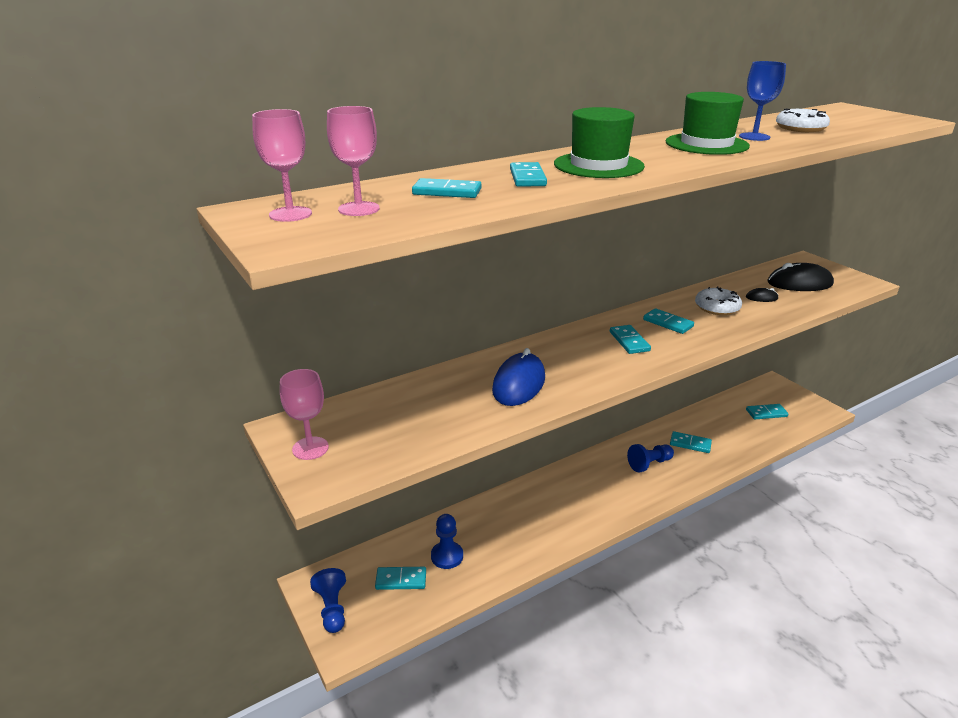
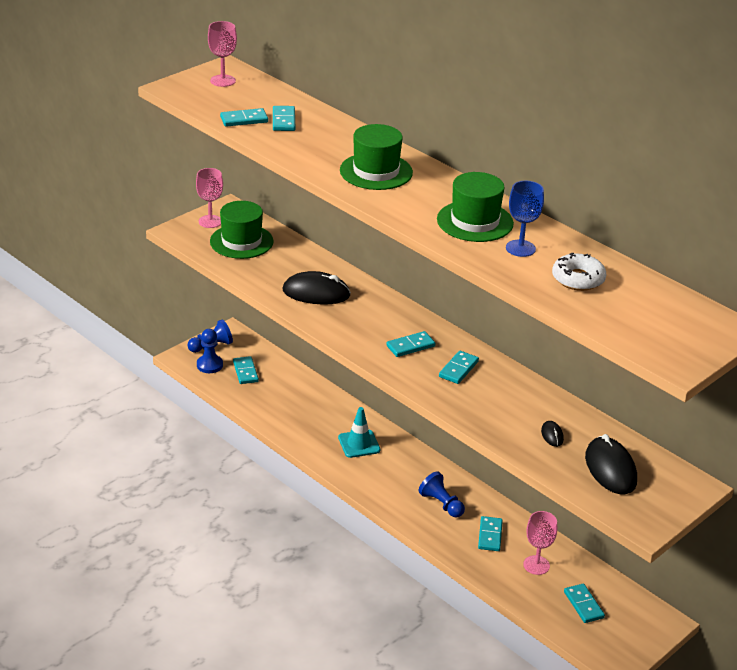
camera: 75 degrees right, 5 degrees up
pink goblet [327,106,380,216] -> pink goblet moved to [523,511,557,575]
blue pawn [431,514,463,569] -> blue pawn moved to [197,329,223,373]
blue mouse [492,348,545,406] -> black mouse [283,271,351,304]
turquoise domino [510,162,547,187] -> turquoise domino moved to [220,108,268,127]
white donut [695,286,742,315] -> none
none -> green hat [210,201,274,259]
none -> turquoise traffic cone [338,407,380,458]

